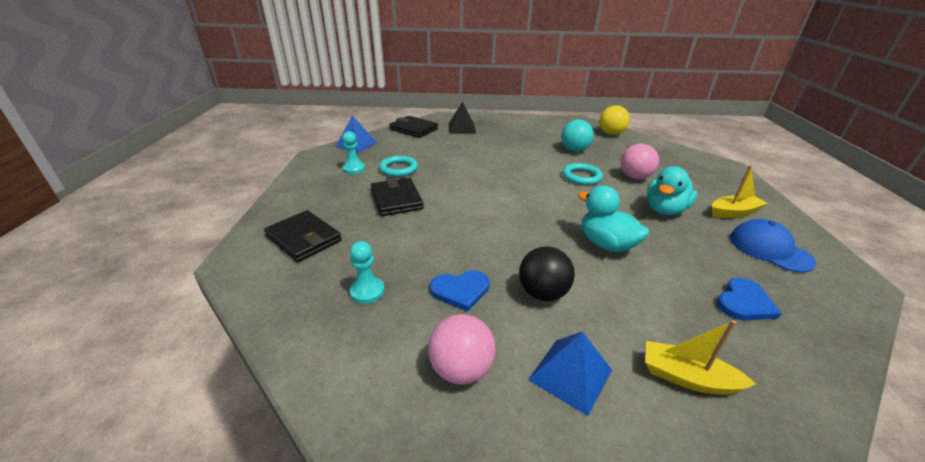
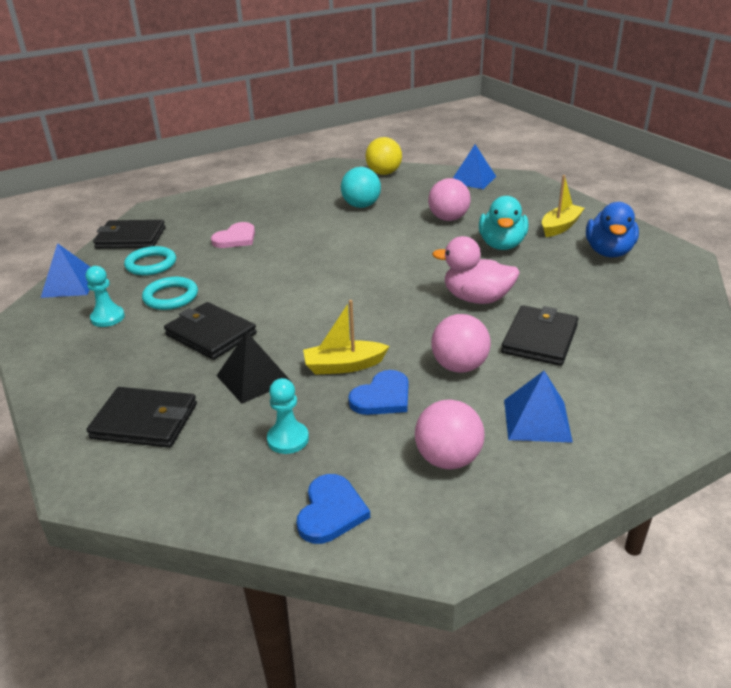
camera: 30 degrees left, 0 degrees up
black pyramid [448,101,476,134] -> black pyramid moved to [216,332,292,404]
black ball [519,246,575,301] -> pink ball [431,314,491,373]
turquoise ring [563,163,603,185] -> turquoise ring moved to [124,246,176,276]
turquoise duck [578,185,649,252] -> pink duck [432,236,520,304]
yellow boat [645,320,756,395] -> yellow boat moved to [303,300,389,375]
blue heart [717,278,782,320] -> blue heart moved to [297,474,370,544]
blue cap [730,219,816,272] -> blue duck [586,202,639,257]
none -> pink heart [211,222,255,248]
none -> blue pyramid [453,144,496,189]
none -> black wallet [501,305,579,366]

